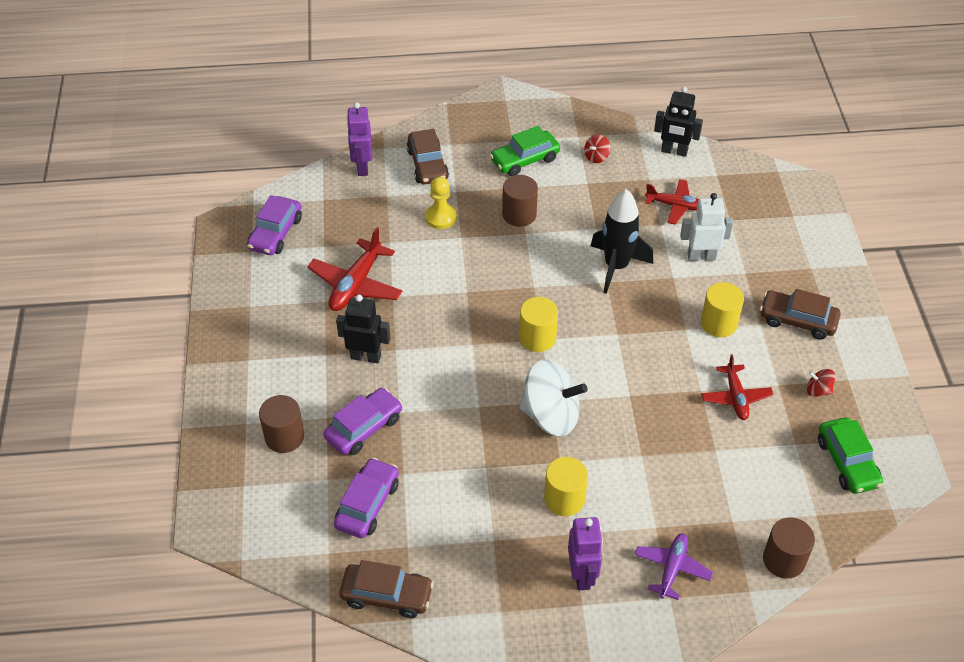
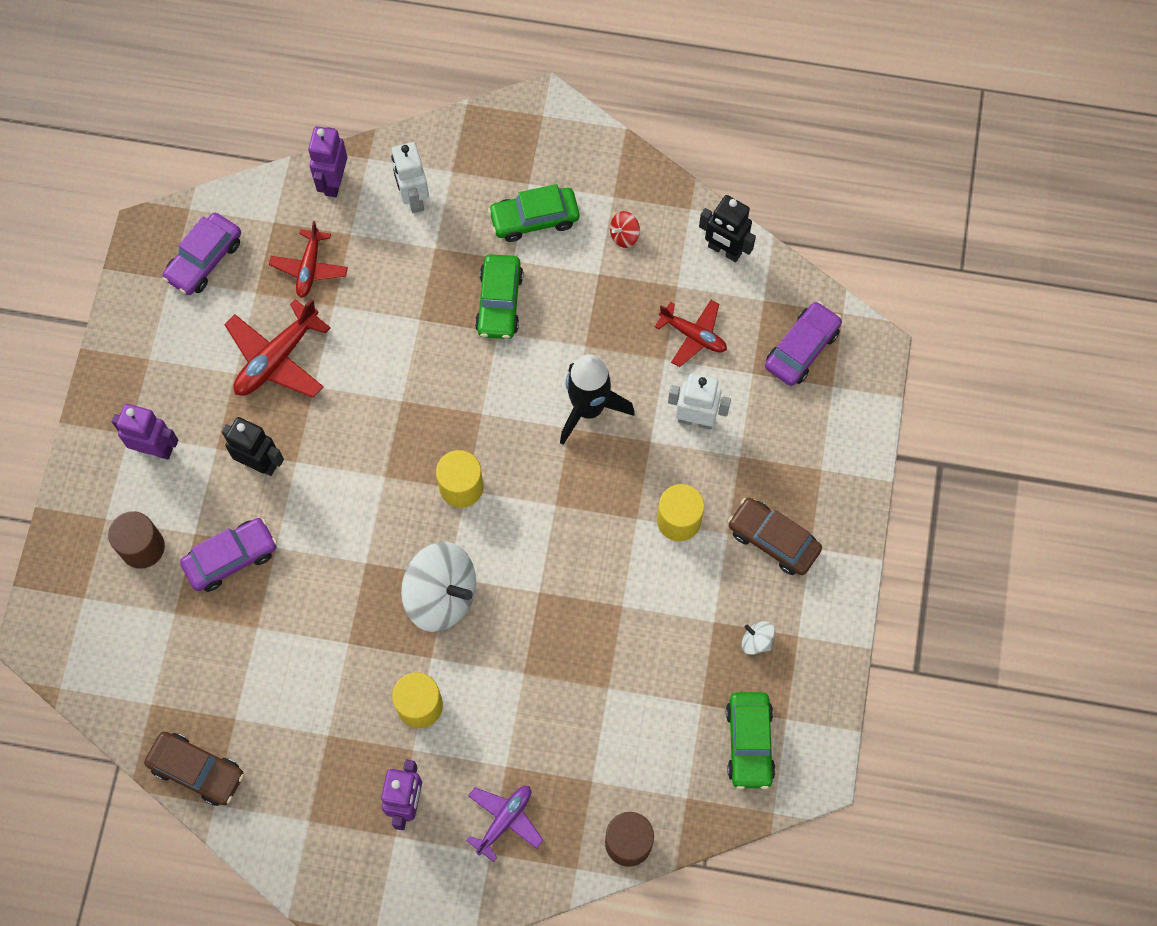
camera: 15 degrees right, 20 degrees up
purple car [334,458,399,538] -> purple car moved to [765,301,842,386]
brown car [407,129,449,185] -> white robot [391,142,429,213]
yellow pawn [425,177,457,229] -> none
brown cylinder [502,175,538,227] -> green car [475,254,523,339]
red plane [701,354,773,420] -> red plane moved to [269,221,348,298]
red spinning top [807,369,835,397] -> white spinning top [742,621,775,655]
none -> purple robot [112,404,178,460]

